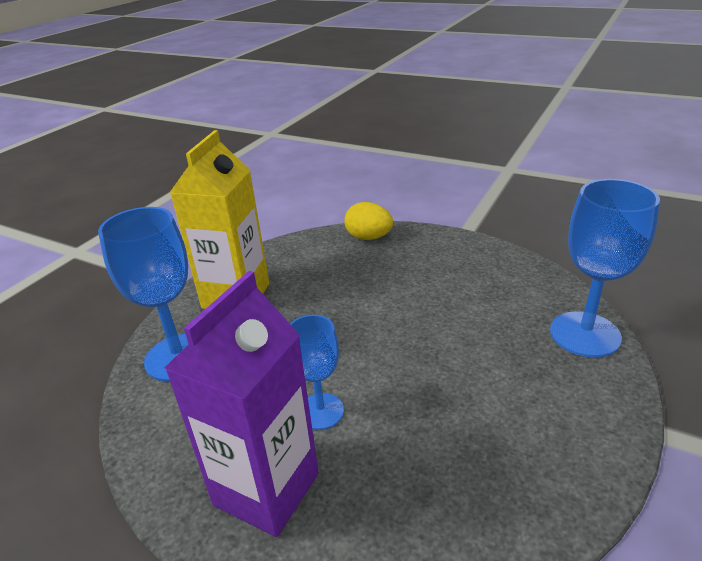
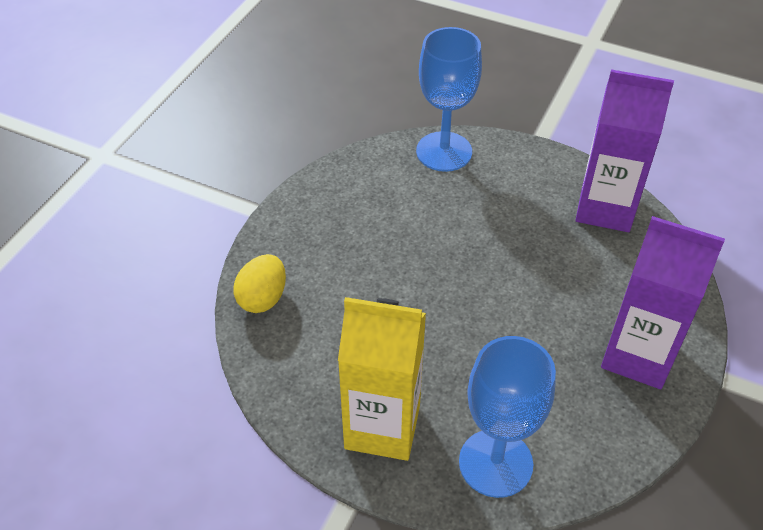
camera: 95 degrees left, 15 degrees up
blue goblet [290,315,344,430] -> none
none -> purple carton [576,69,674,232]

